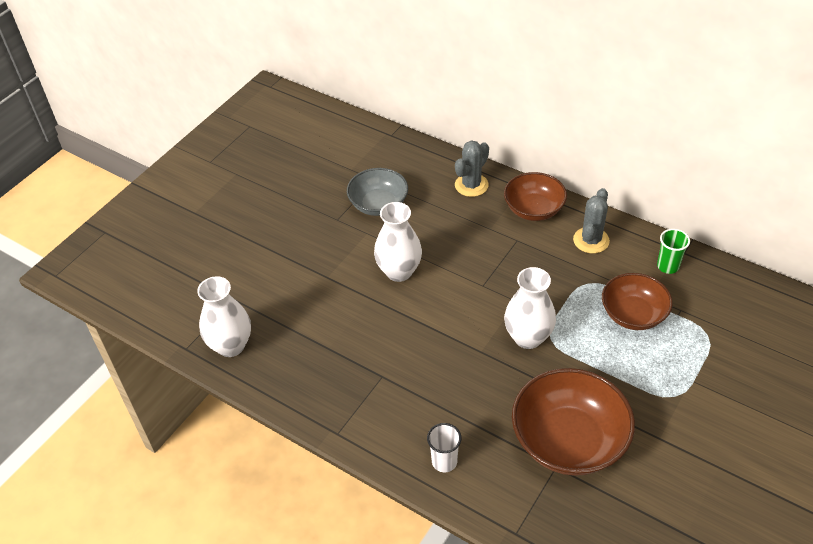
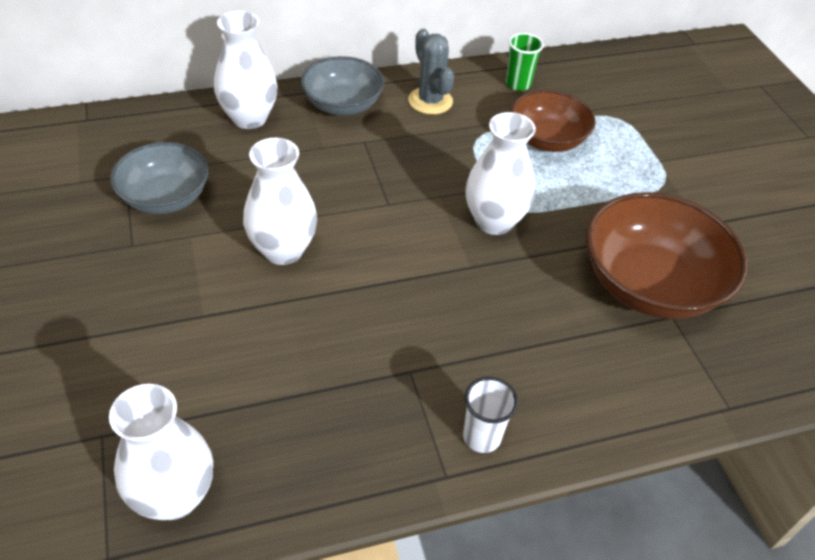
camera: 55 degrees left, 0 degrees up
white cup [427,423,462,472] -> white cup moved to [463,377,518,453]
grey cactus [455,141,489,197] -> white vase [214,11,278,129]
brown bowl [504,172,567,221] -> grey bowl [301,56,384,116]

